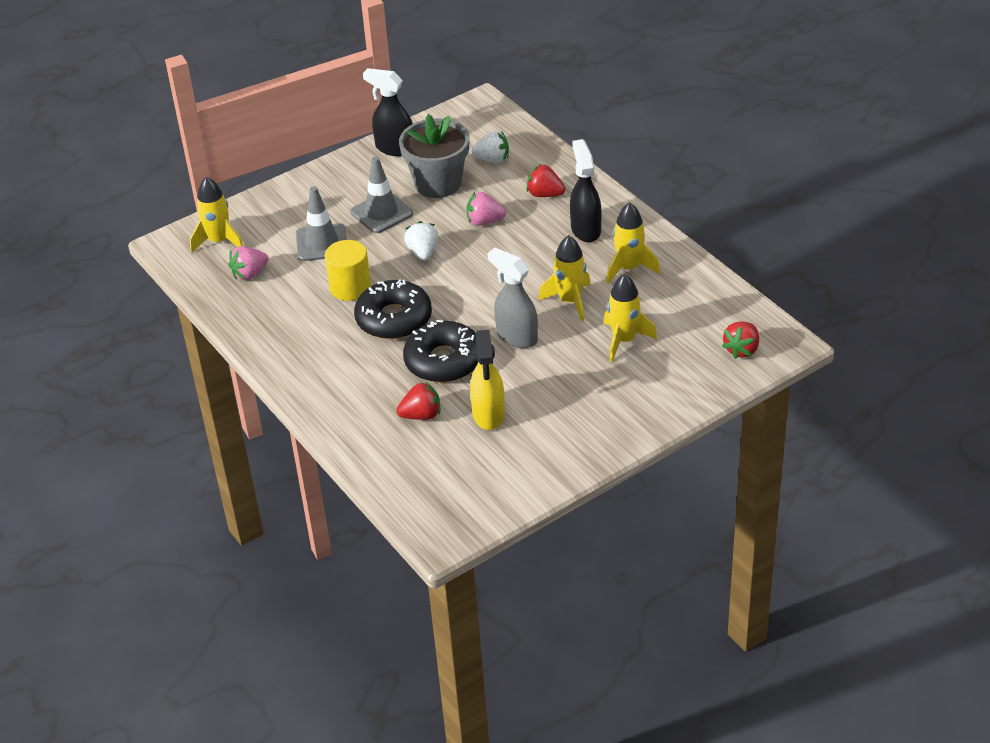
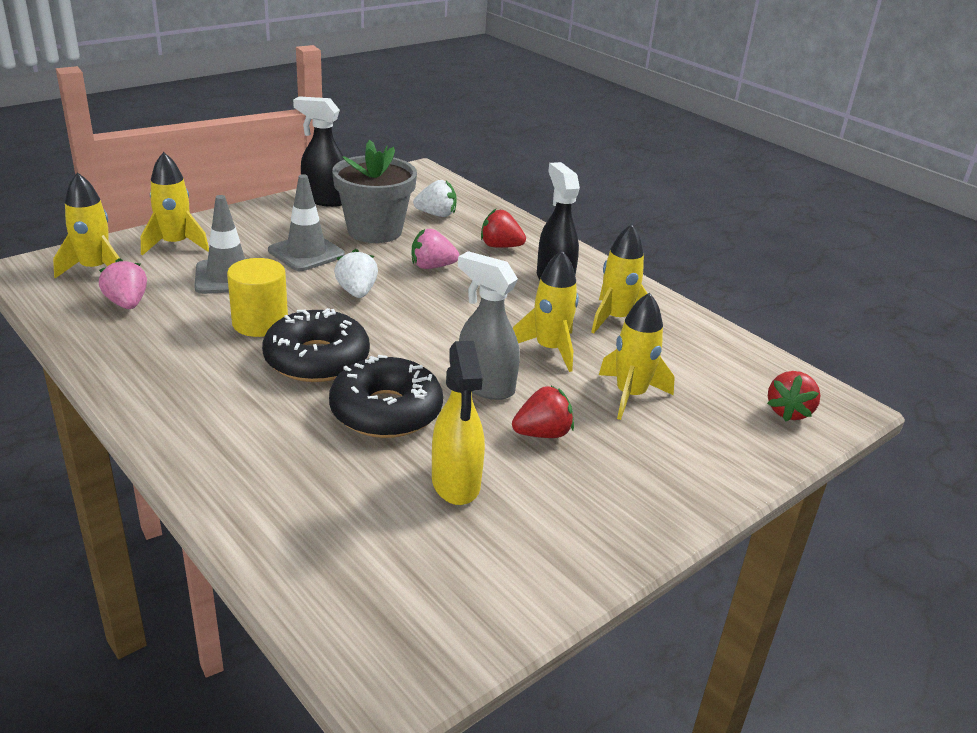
camera: 10 degrees left, 10 degrees down
pink strawberry [229,246,269,281] -> pink strawberry turned 105 degrees clockwise [99,258,147,309]
red strawberry [396,381,440,420] -> red strawberry moved to [512,386,574,438]
none -> yellow rocket [141,152,209,255]

